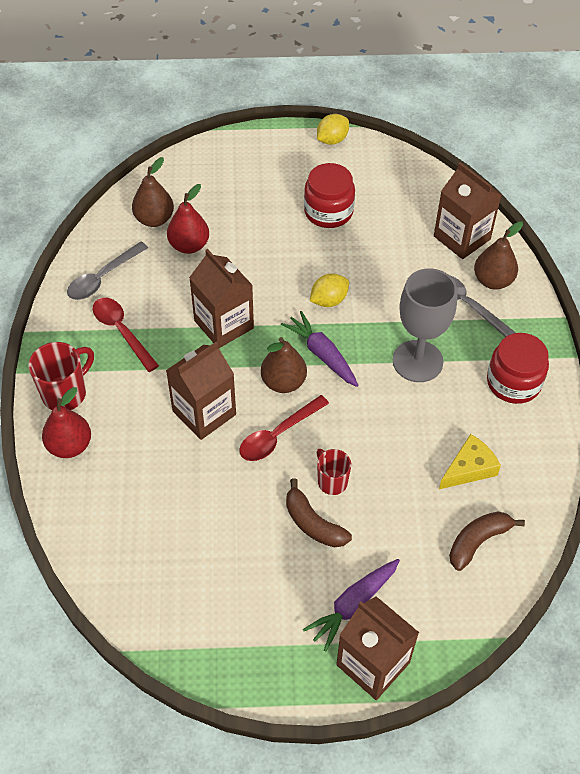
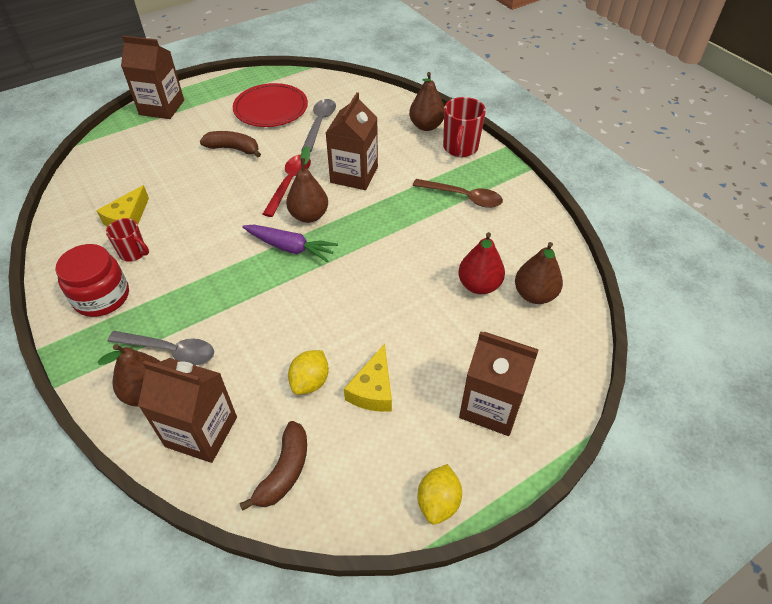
camera: 150 degrees right, 5 degrees down
red pear [42,387,91,458] -> brown pear [409,72,444,131]
grey spoon [67,242,148,300] -> grey spoon moved to [302,99,336,152]
red spoon [93,298,159,372] -> brown spoon [413,179,503,208]
brown carton [189,249,254,348] -> brown carton moved to [459,331,539,436]
purple carrot [303,559,400,652] -> none
red jar [304,163,355,228] -> yellow cheese [344,344,392,412]
yellow lemon [310,273,349,307] -> yellow lemon moved to [288,350,329,395]
red mug [317,449,351,495] -> red mug moved to [106,218,149,262]
grey goblet [393,268,457,382] -> none
brown banana [449,512,525,571] -> brown banana moved to [239,421,307,511]
none -> red plate [233,83,308,127]

